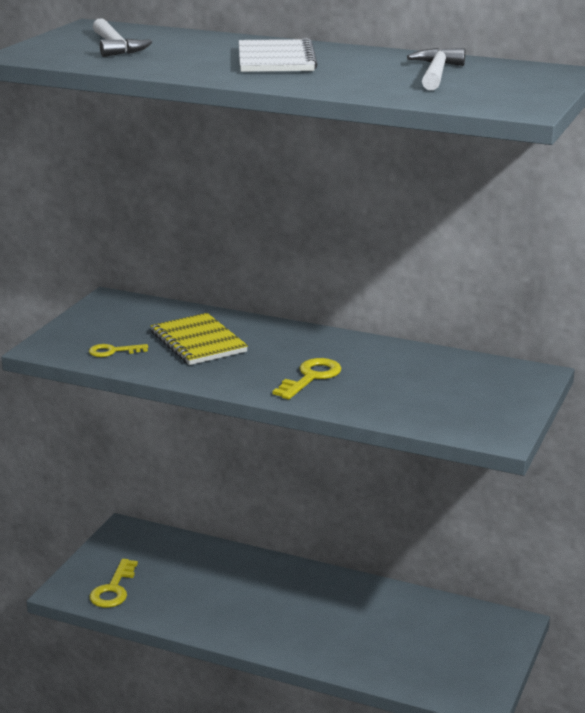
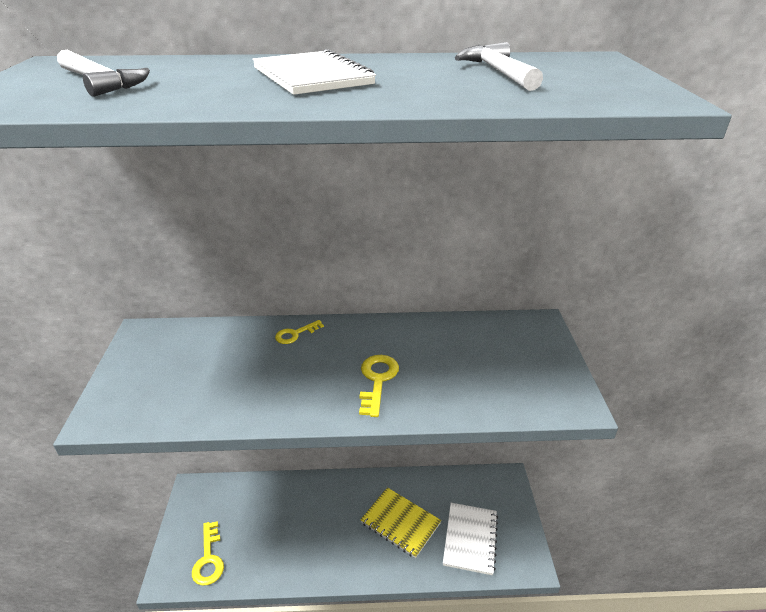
camera: 25 degrees left, 10 degrees up
yellow key [89,344,148,357] -> yellow key moved to [275,320,324,344]
yellow notebook [150,313,248,365] -> yellow notebook moved to [360,487,441,558]
none -> white notebook [443,503,498,575]

